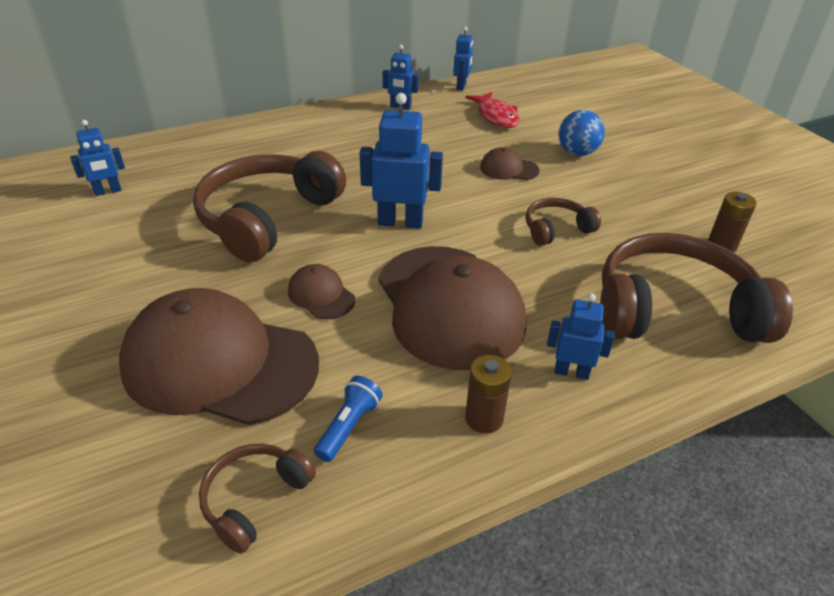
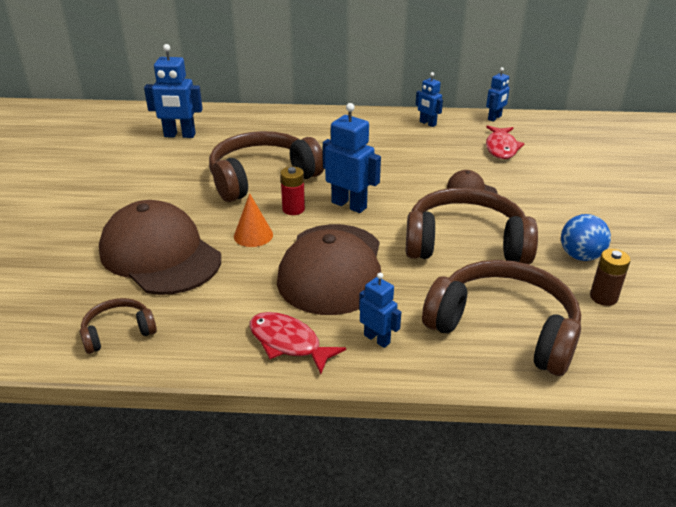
camera: 30 degrees right, 5 degrees down
blue robot [70,120,125,196] -> blue robot [144,44,203,138], size x1.68
brown cap [288,264,355,319] -> orange cone [234,193,273,247]
blue flashlight [314,376,382,462] -> none
brown battery [465,355,512,434] -> red fish [250,312,346,374]
brown headphones [526,198,601,246] -> brown headphones [406,188,538,264], size x2.07
blue ball [559,110,605,156] -> blue ball moved to [561,214,611,261]
none -> red battery [280,166,305,215]

